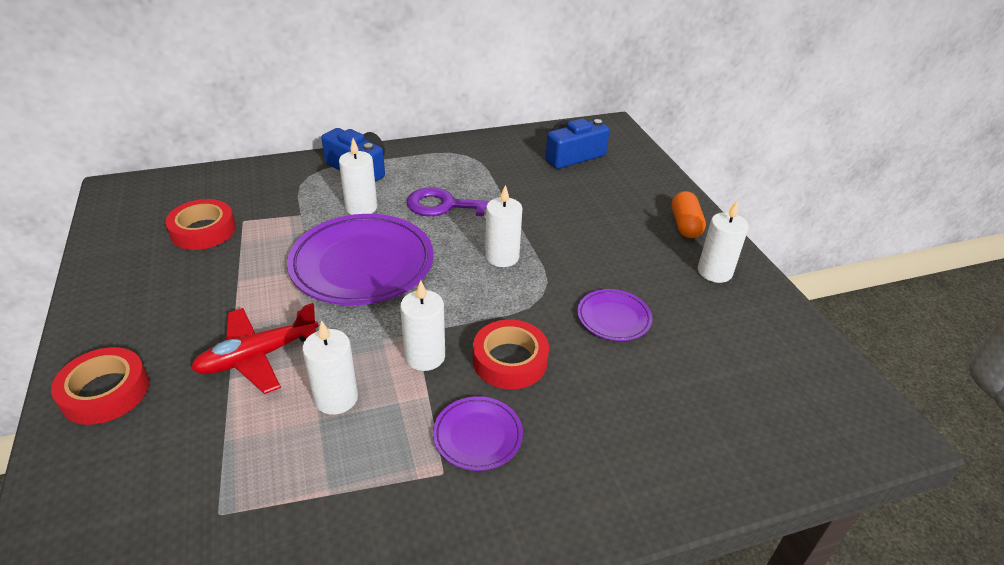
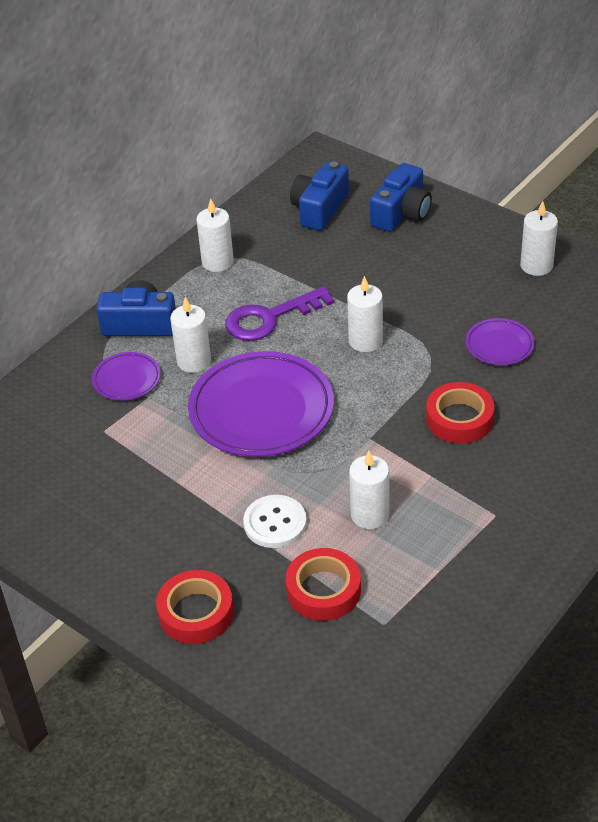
camera: 30 degrees left, 5 degrees up
red tape [165,199,236,250] -> red tape moved to [285,548,361,621]
red plane [191,303,319,394] -> white button [243,495,307,548]
white candle [400,280,445,371] -> white candle moved to [196,198,234,272]
purple plate [433,396,523,471] -> purple plate moved to [92,352,161,401]
orange capsule [672,191,706,238] -> none
none -> blue camera [370,163,432,232]

